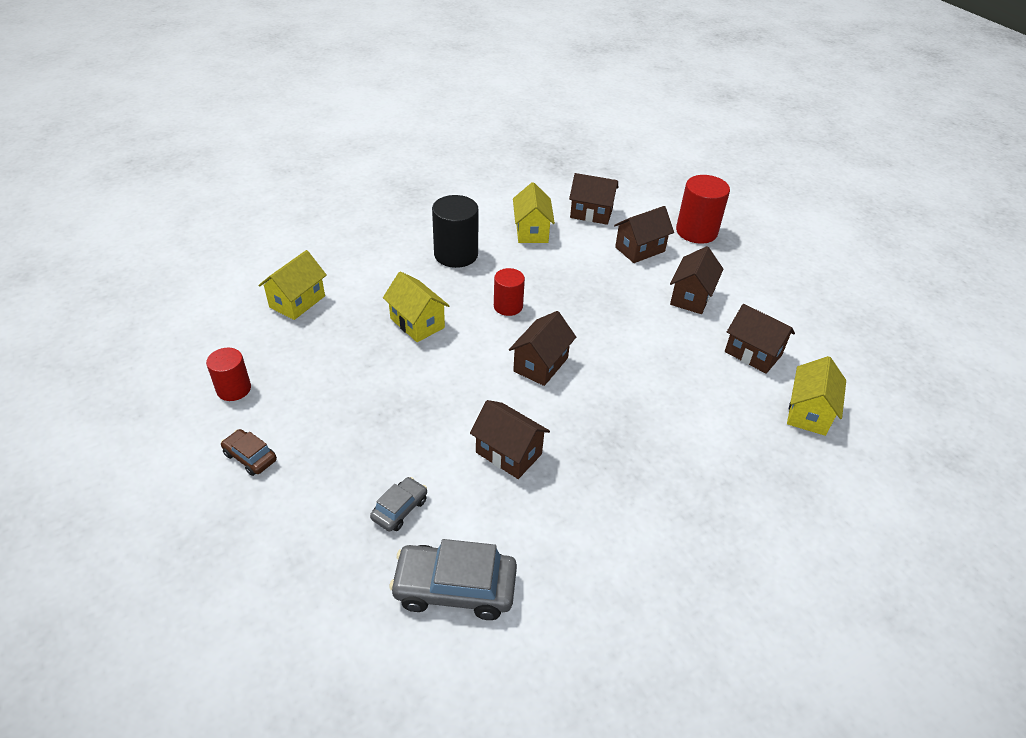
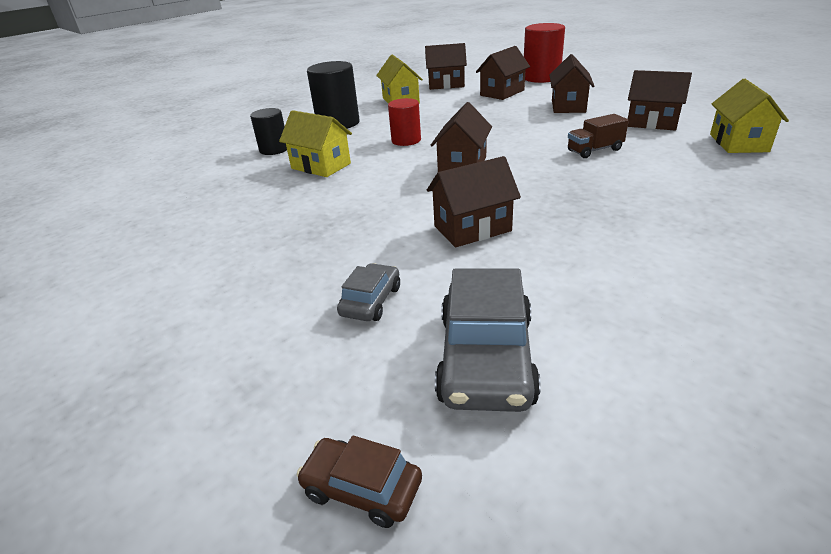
camera: 10 degrees left, 10 degrees down
red cylinder [206,348,251,401] -> none
brown car [221,429,277,476] -> brown car moved to [297,436,422,528]
yellow house [258,250,327,320] -> none
grey car [389,539,517,620] -> grey car turned 75 degrees counterclockwise [435,269,541,412]
brown house [470,400,550,479] -> brown house turned 45 degrees counterclockwise [427,156,521,247]
none -> black cylinder [250,108,287,155]
none -> brown truck [568,114,629,158]

